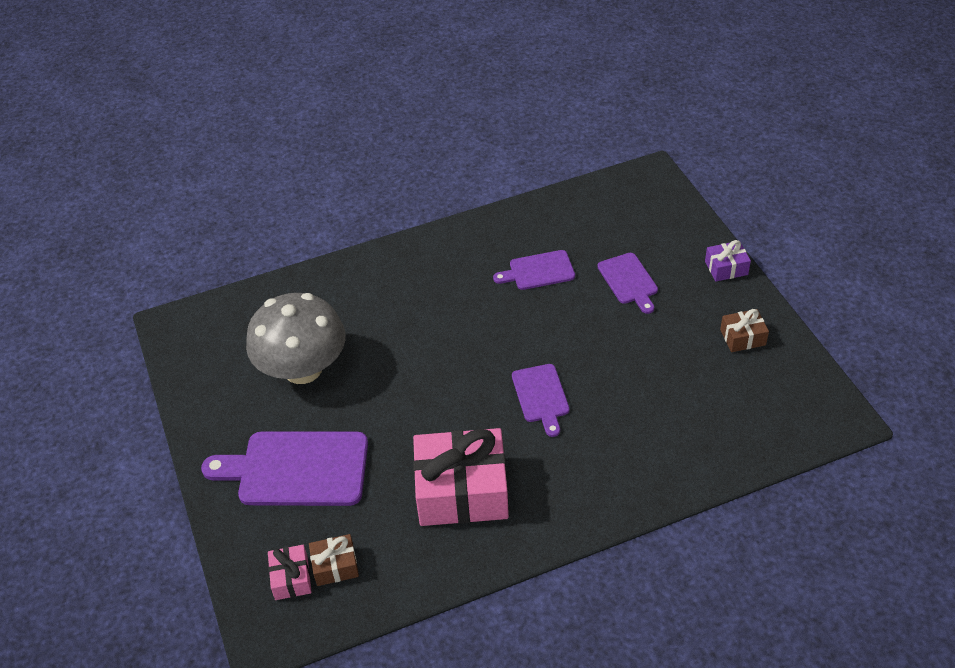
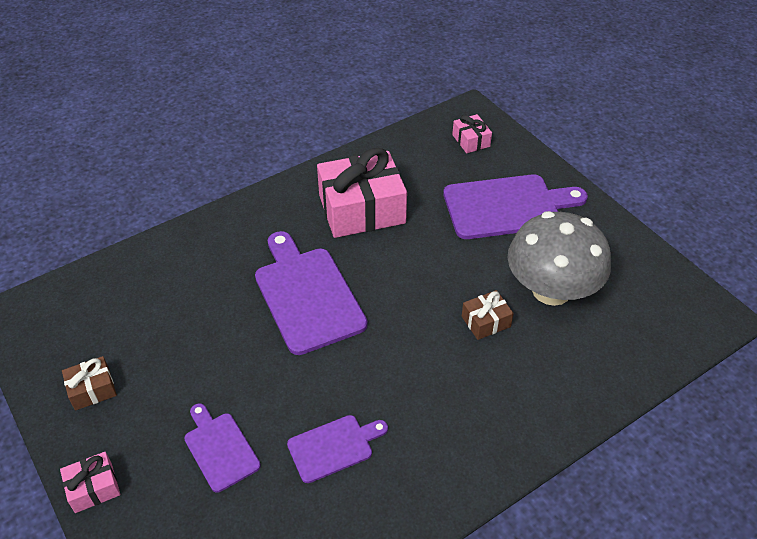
camera: 165 degrees right, 0 degrees up
brown gift [309,534,359,586] -> brown gift moved to [462,290,514,340]
purple cutting board [512,364,570,437] -> purple cutting board [255,231,368,355], size x1.80
purple gift [705,240,751,282] -> pink gift [60,452,120,513]

